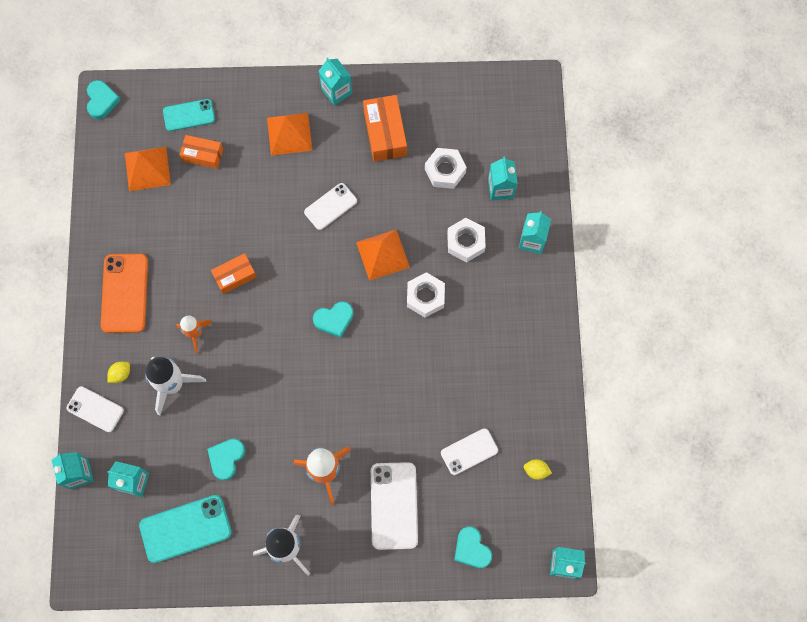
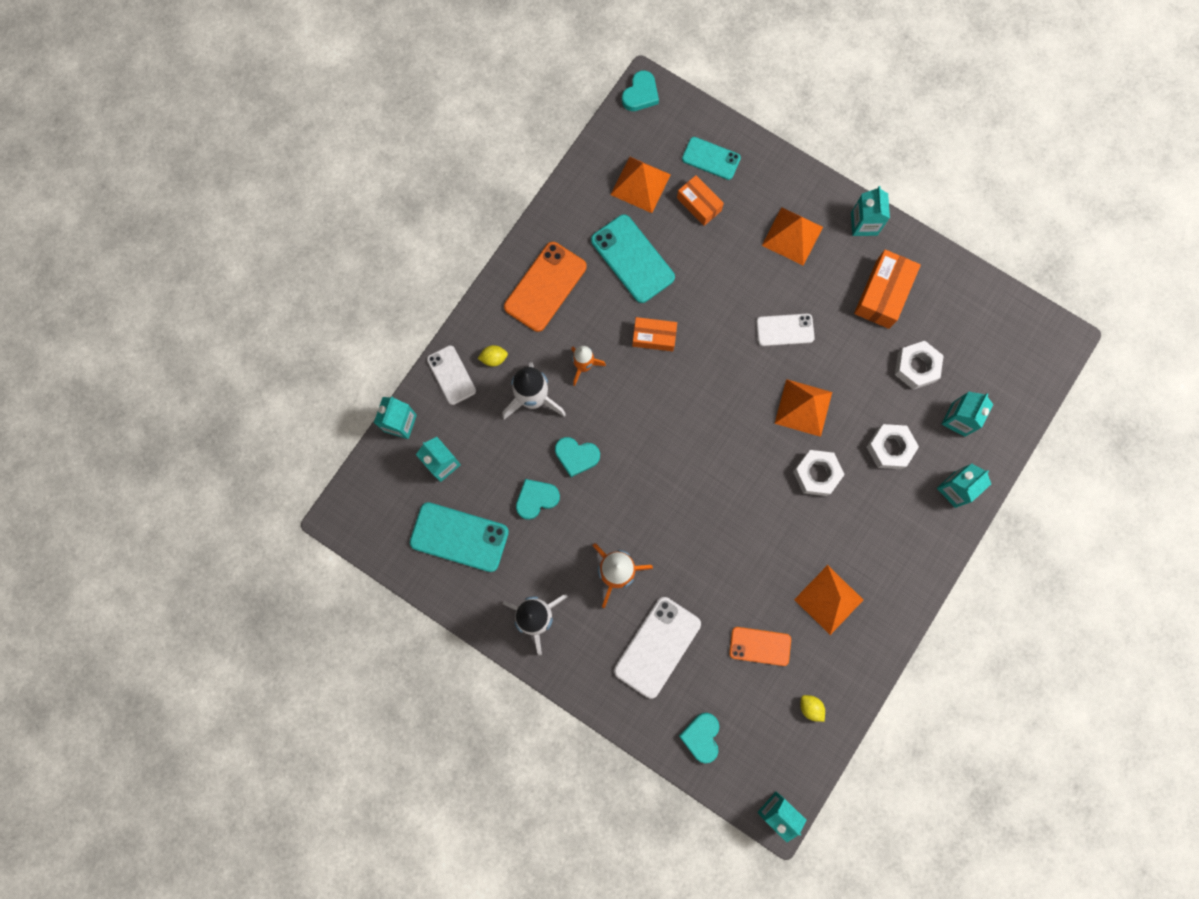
camera: 35 degrees right, 5 degrees up
turquoise heart [313,301,354,338] -> turquoise heart moved to [555,437,600,477]
white phone [441,428,498,475] -> orange phone [729,627,791,666]
none -> turquoise phone [591,214,675,303]
none -> orange pyramid [794,565,863,635]

